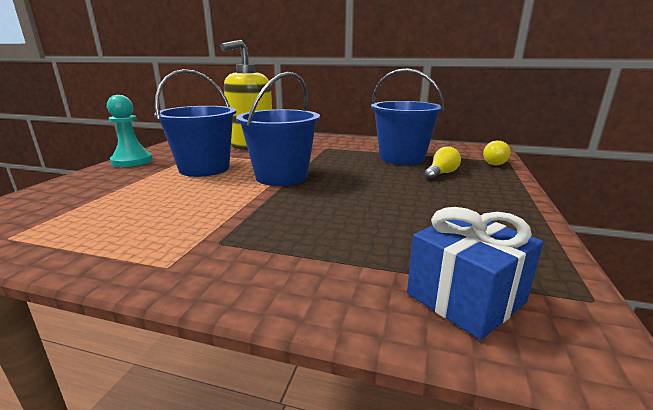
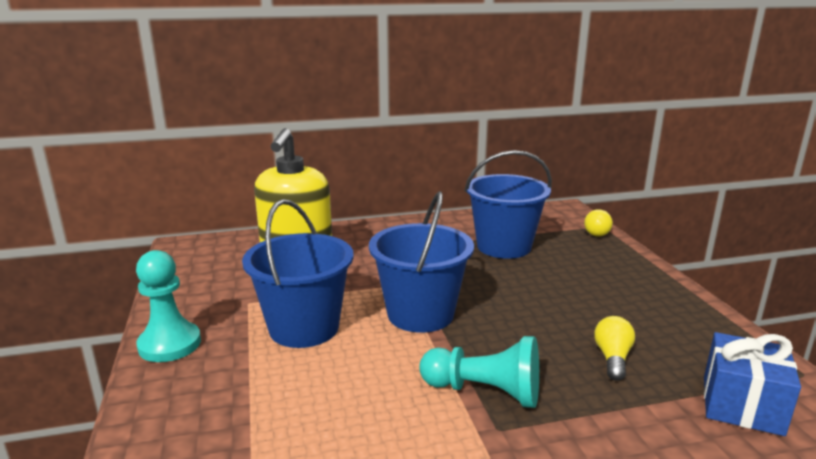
camera: 30 degrees left, 0 degrees up
yellow light bulb [424,146,461,180] -> yellow light bulb moved to [594,316,635,381]
none -> turquoise pawn [419,336,539,408]

